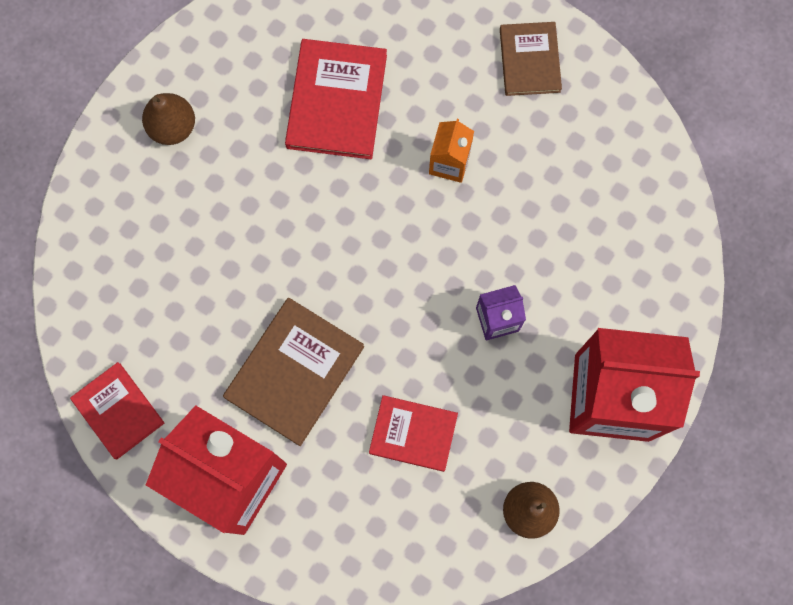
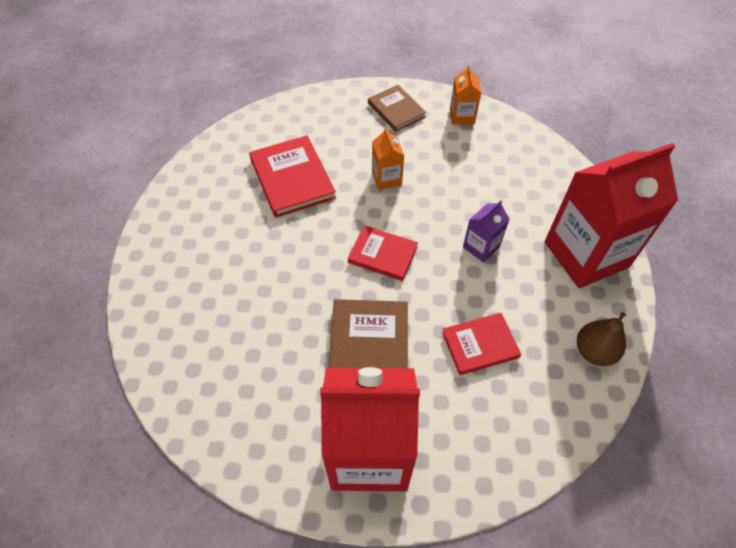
camera: 30 degrees left, 20 degrees down
red book [70,362,164,459] -> red book moved to [348,225,418,281]
brown pear [142,93,195,145] -> none
none -> orange carton [450,65,481,125]

